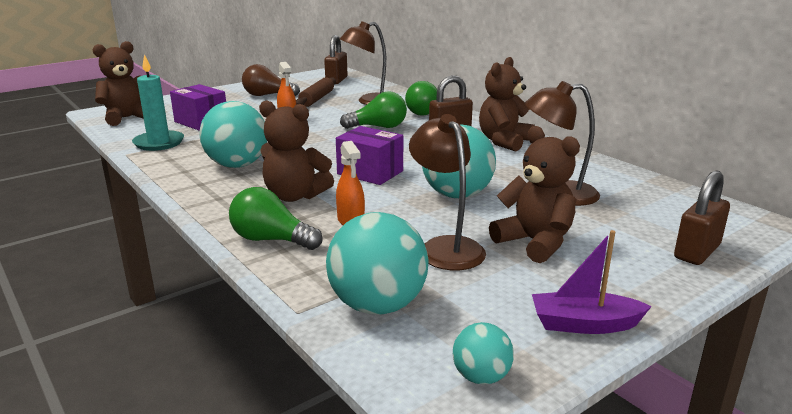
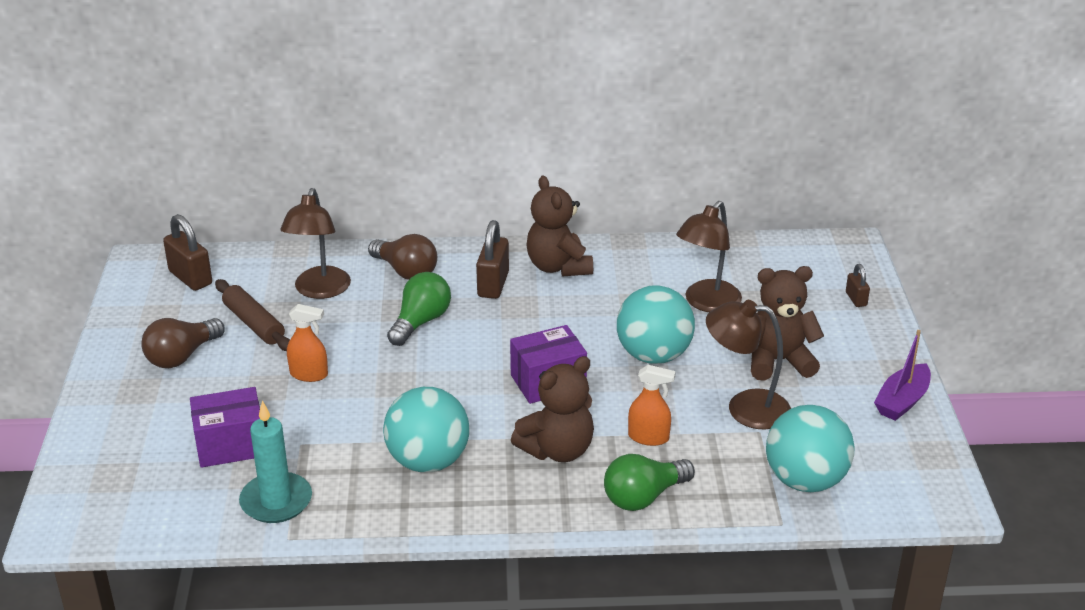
camera: 55 degrees left, 10 degrees up
brown teddy bear [92,41,144,126] -> none
green light bulb [405,81,437,116] -> brown light bulb [368,234,437,280]
turquoise ball [453,322,514,385] -> none
brown padlock [674,170,730,265] -> brown padlock [846,264,870,307], size x0.55

